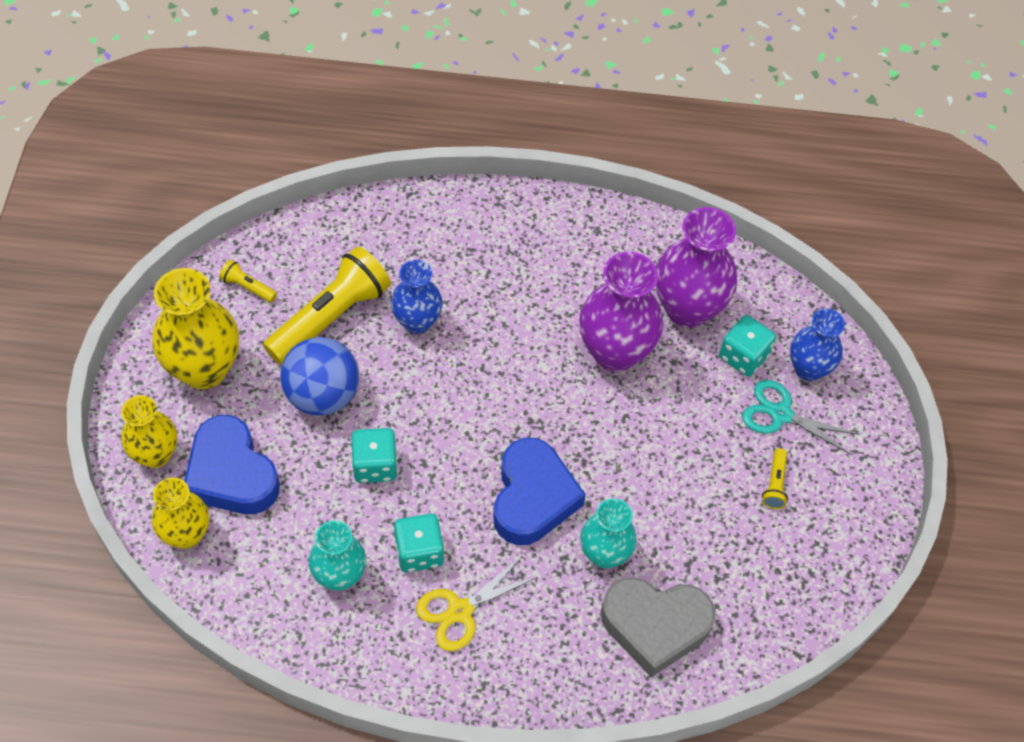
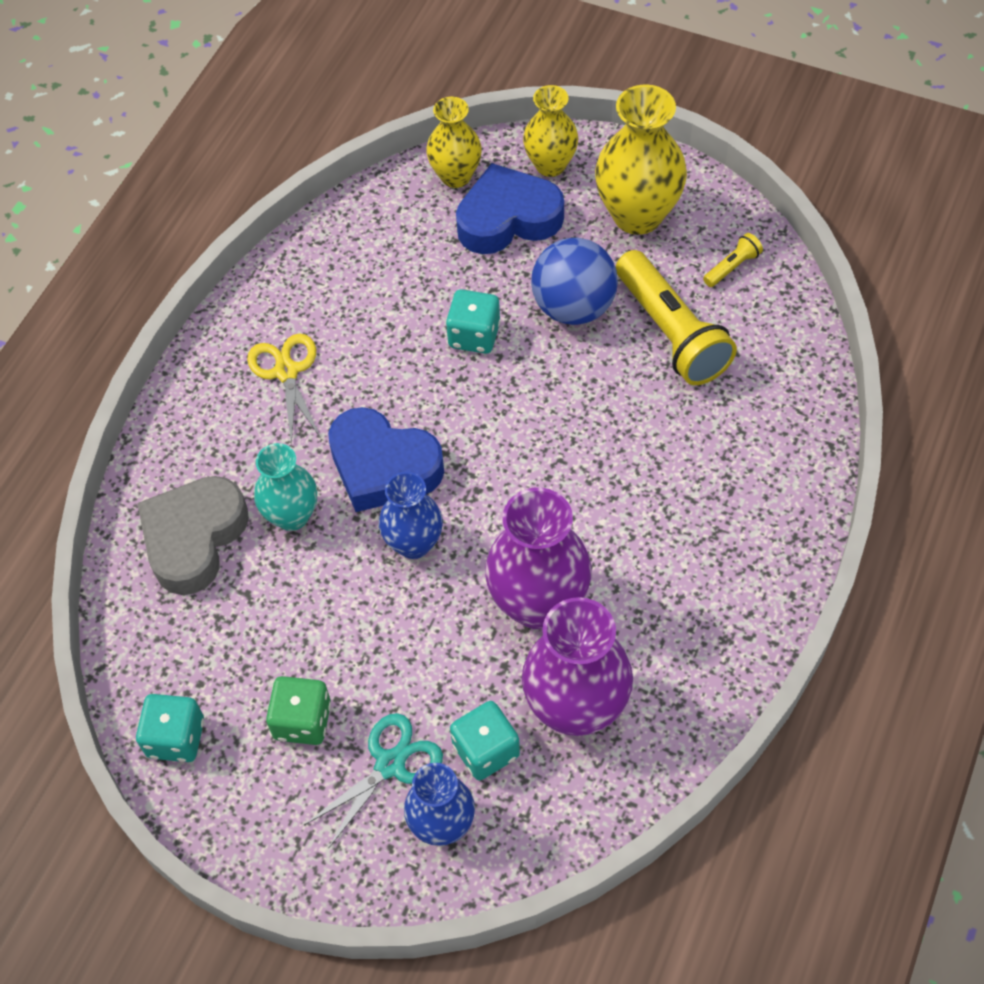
camera: 115 degrees right, 0 degrees up
turquoise vase [309,521,366,591] -> none
blue vase [391,260,443,334] -> blue vase moved to [379,472,443,559]
turquoise dice [394,514,444,572] -> turquoise dice moved to [136,694,204,762]
yellow flashlight [762,448,788,509] -> green dice [266,676,331,745]

